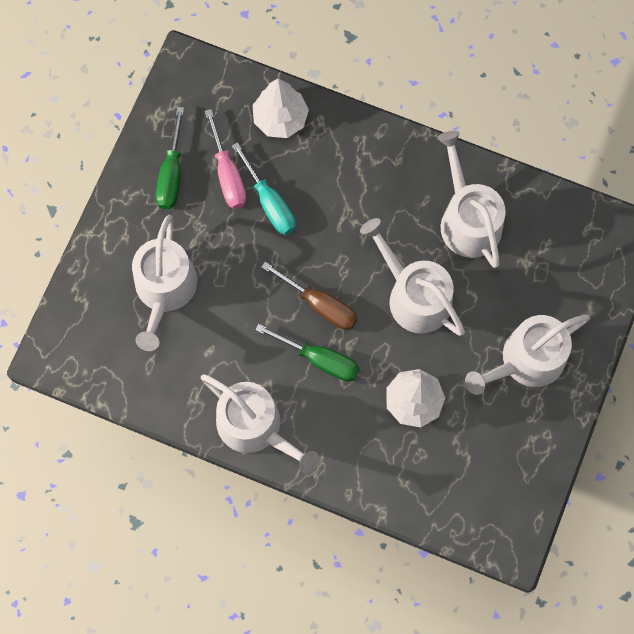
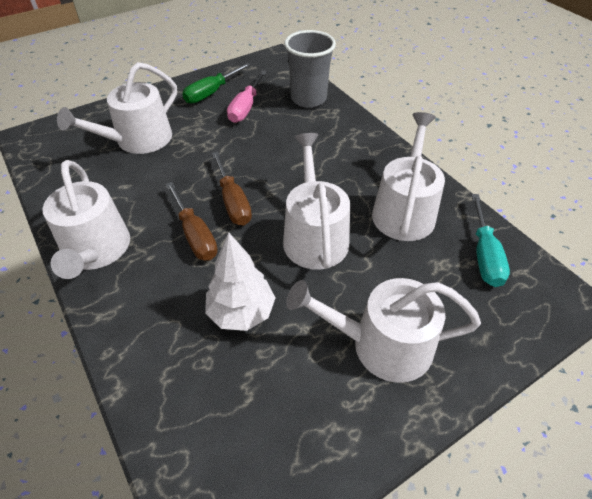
camera: 35 degrees right, 25 degrees down
turquoise screwdriver [232,142,296,235] -> turquoise screwdriver moved to [472,194,510,287]
white tree [253,78,309,138] -> grey cup [284,30,336,108]
green screwdriver [255,324,359,381] -> brown screwdriver [166,182,218,261]

